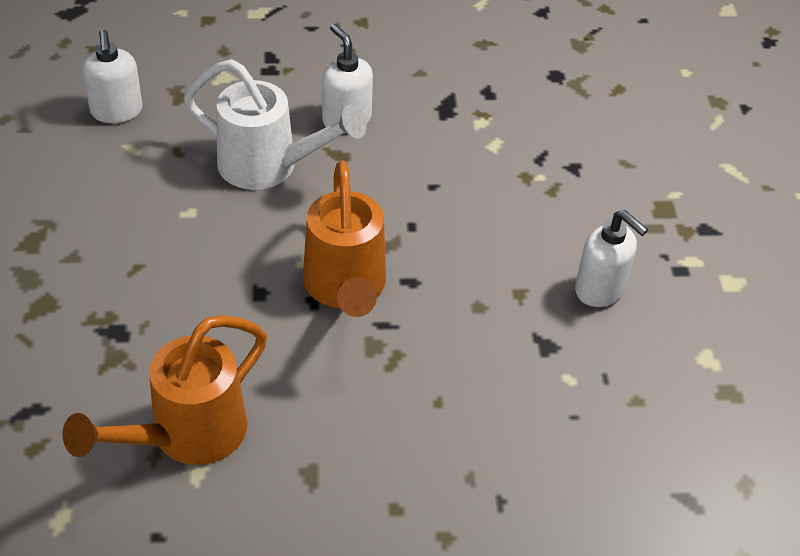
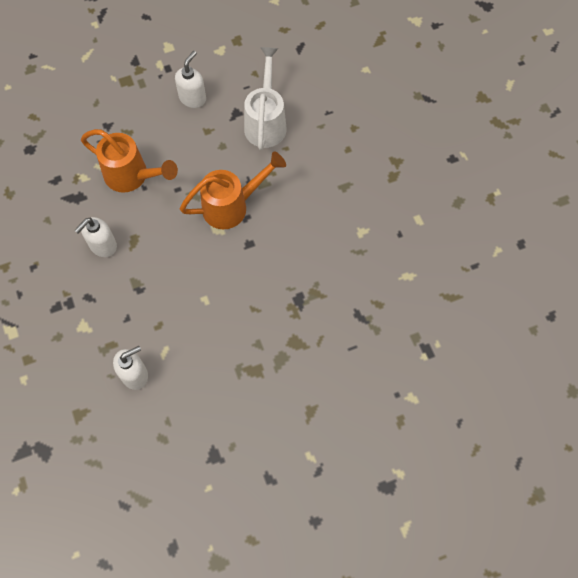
camera: 105 degrees left, 20 degrees up
orange watering can [62,315,267,465] -> orange watering can moved to [81,129,178,193]
white watering can [184,59,366,190] -> white watering can moved to [244,47,287,150]

